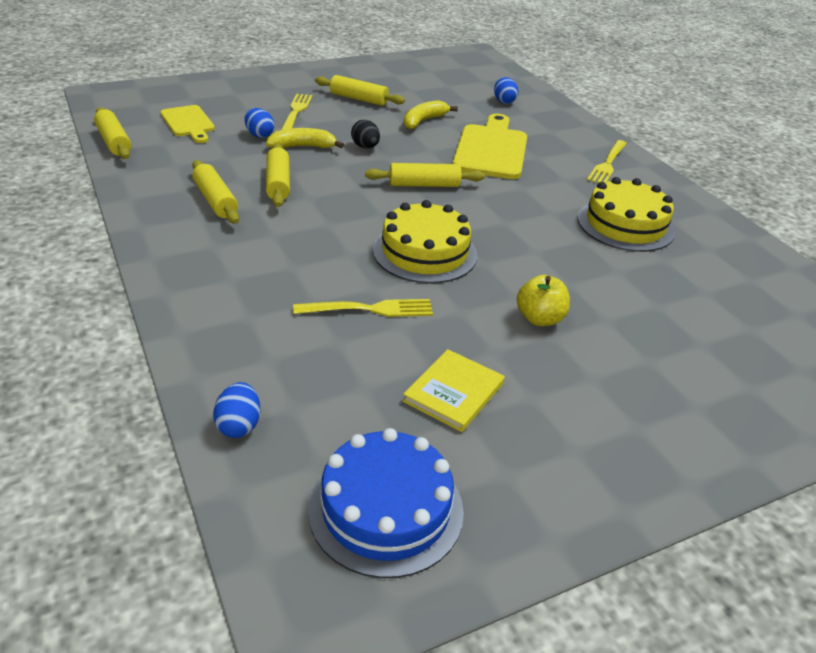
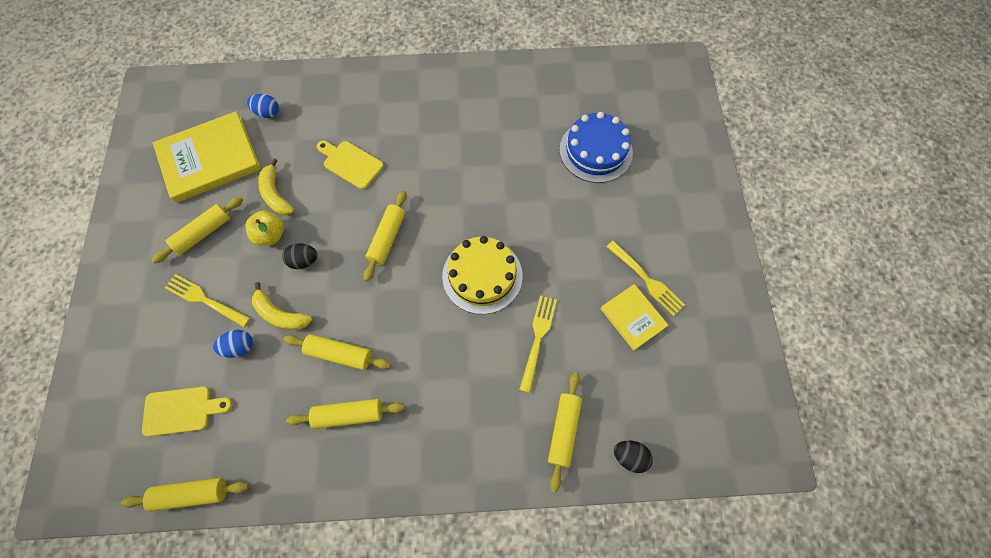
camera: 65 degrees left, 30 degrees up
blue egg [213,382,260,438] -> black egg [614,440,653,473]
yellow banana [266,128,344,148] -> yellow banana turned 75 degrees counterclockwise [252,282,312,330]
blue cake [308,428,464,578] -> blue cake moved to [559,112,633,183]
yellow cutting board [453,114,527,179] -> yellow cutting board [317,141,384,189], size x0.61
yellow apple [517,275,570,326] -> yellow apple moved to [246,211,284,246]
yellow cake [578,177,675,252] -> none
yellow fork [587,140,627,183] -> yellow fork moved to [606,241,685,316]
none -> yellow book [153,111,261,203]
none -> yellow rolling pin [548,372,582,492]

